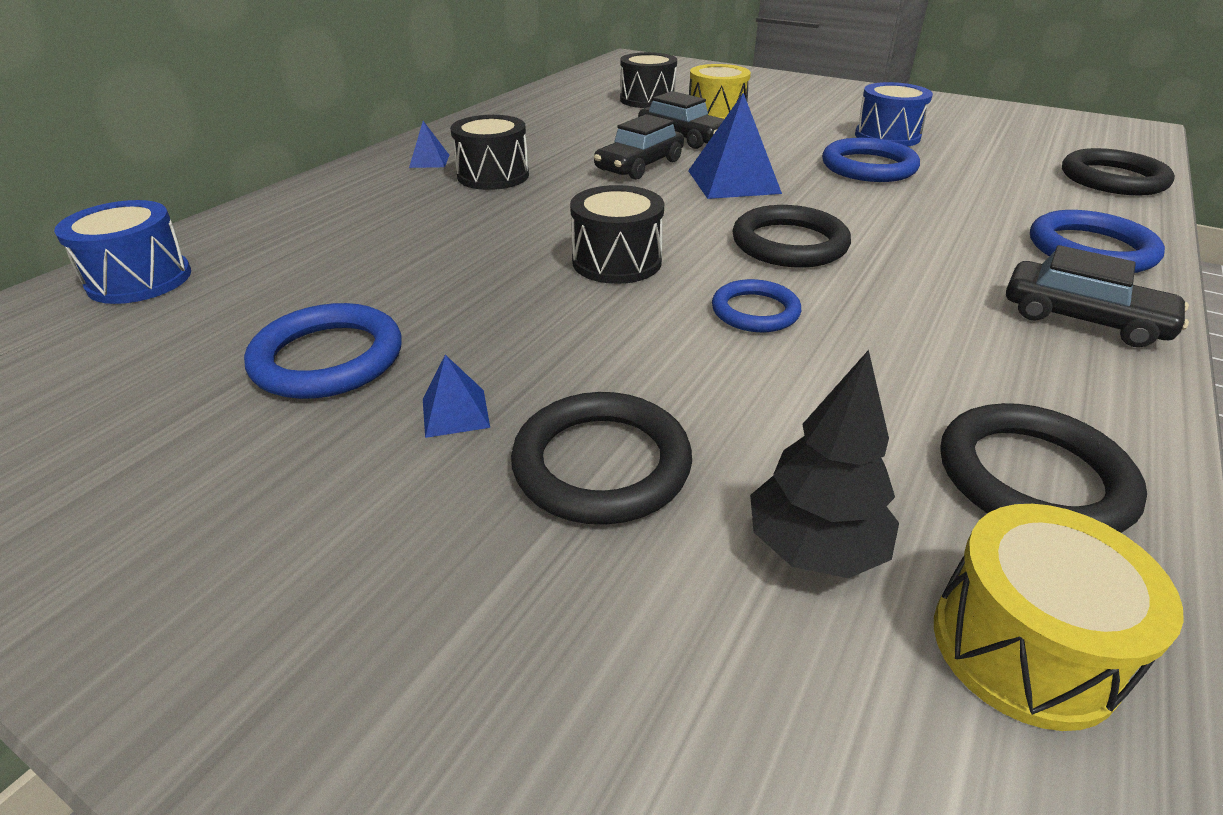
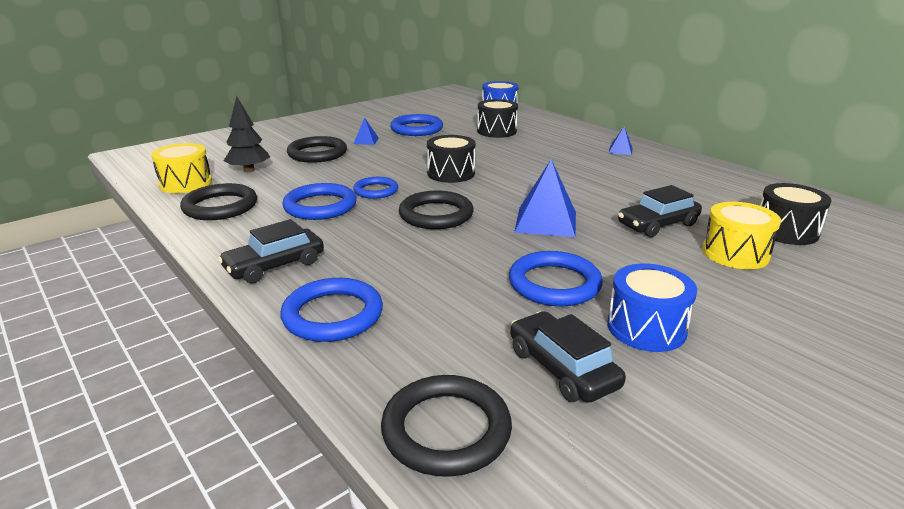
camera: 110 degrees right, 10 degrees down
black drum [450,115,529,190] -> black drum moved to [477,99,518,138]
black car [594,114,684,180] -> black car moved to [510,311,626,403]
none -> blue ring [282,183,356,220]

